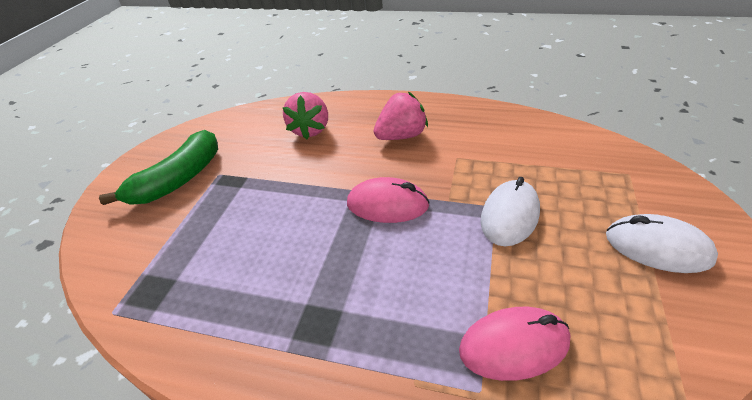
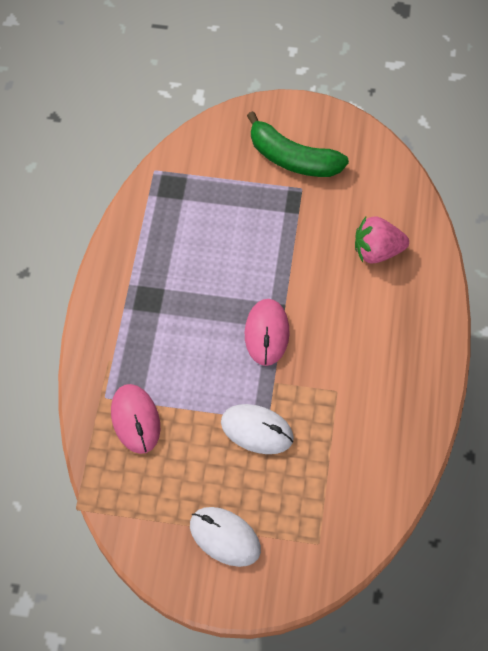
camera: 80 degrees right, 20 degrees up
pink strawberry [374,92,428,140] -> none
white mouse [606,214,718,273] -> white mouse turned 75 degrees counterclockwise [190,507,261,567]

